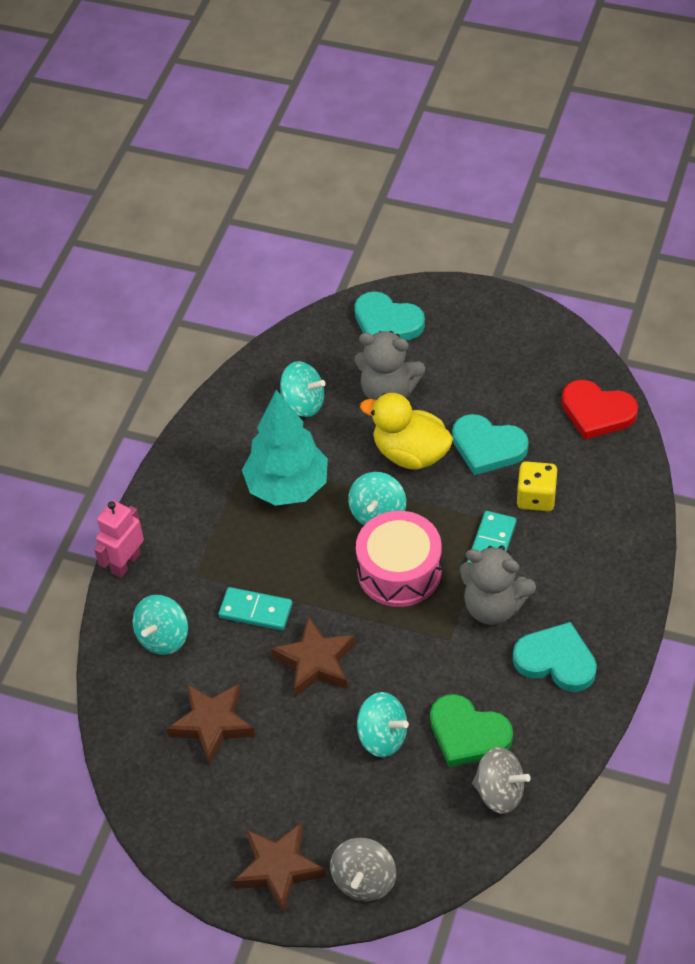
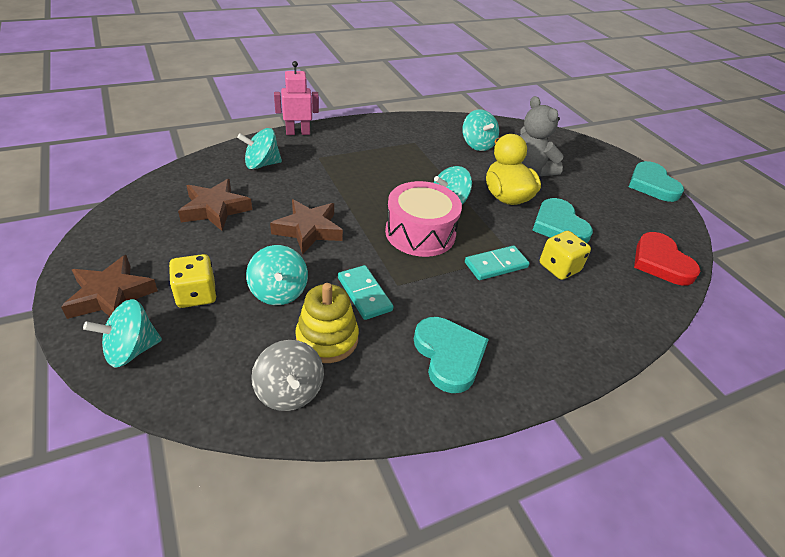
camera: 40 degrees right, 10 degrees down
turquoise domino [219,587,292,630] -> turquoise domino moved to [338,265,393,320]
turquoise tree [242,390,328,506] -> none
grey spinning top [330,838,396,901] -> turquoise spinning top [83,299,162,368]
turquoise heart [354,291,425,340] -> turquoise heart moved to [629,161,684,202]
green heart [430,694,513,767] -> yellow stacking toy [295,283,359,363]
grey teddy bear [460,545,536,625] -> none
none -> yellow dice [169,254,217,308]

